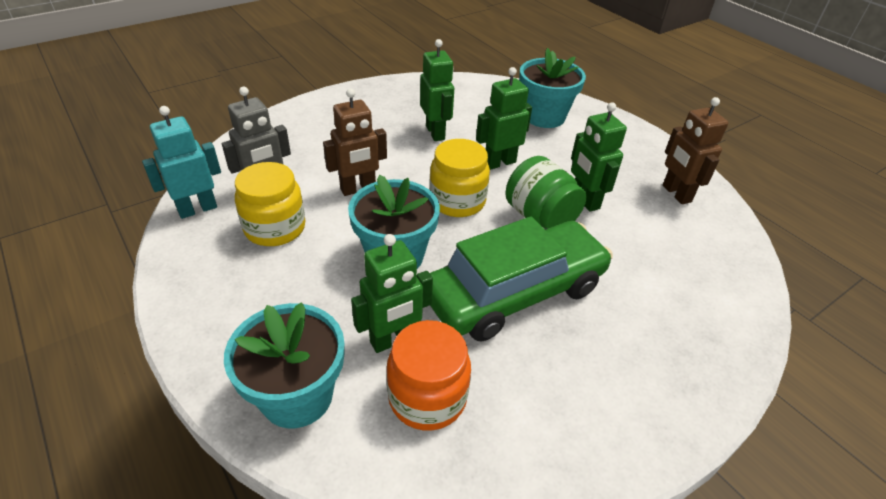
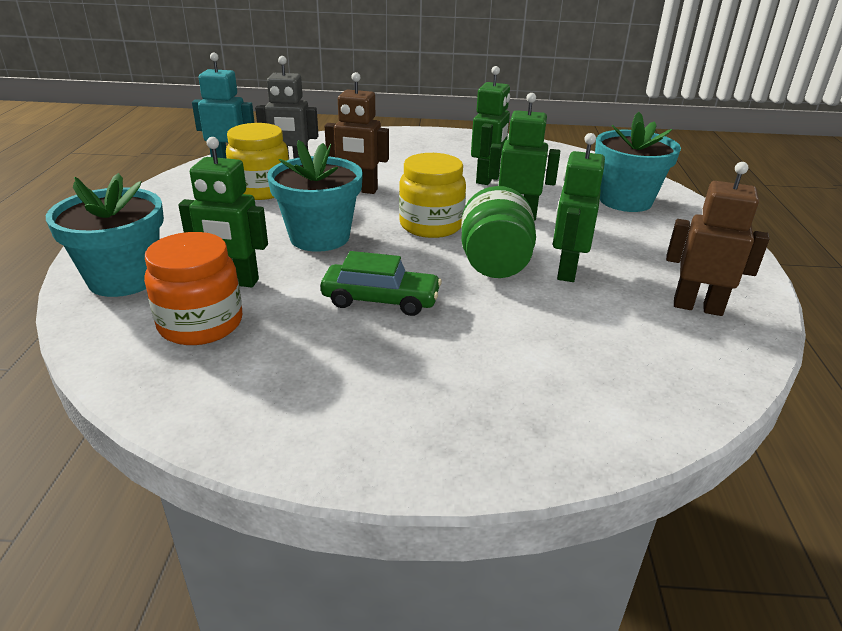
camera: 40 degrees right, 10 degrees down
green car [430,216,613,341] -> green car [321,251,442,316], size x0.53
brown robot [663,97,728,204] -> brown robot turned 90 degrees clockwise [666,162,770,316]

